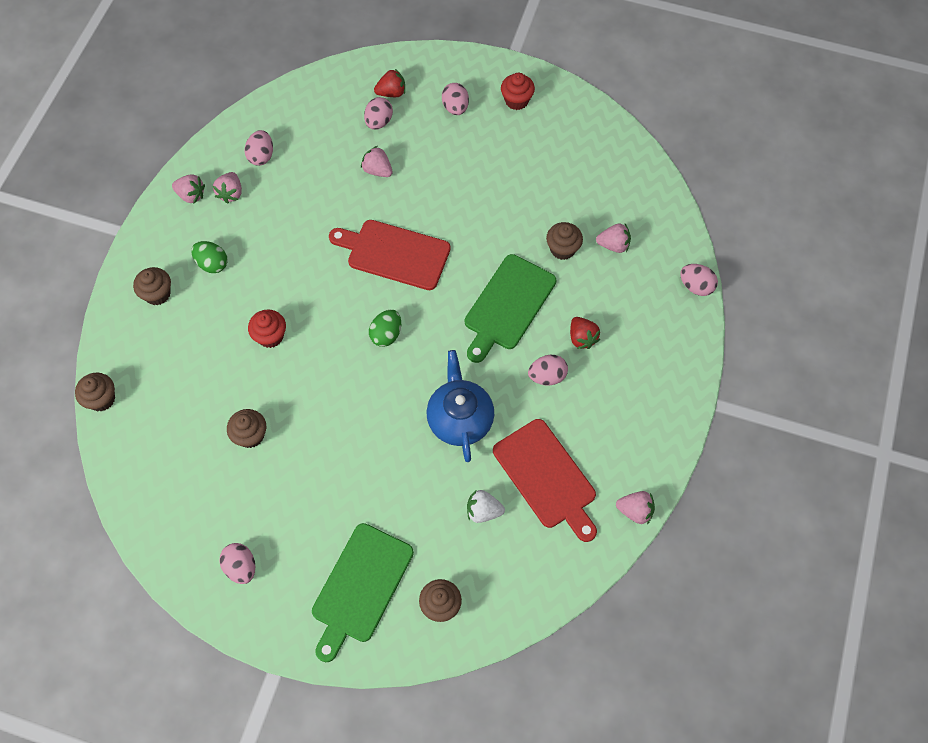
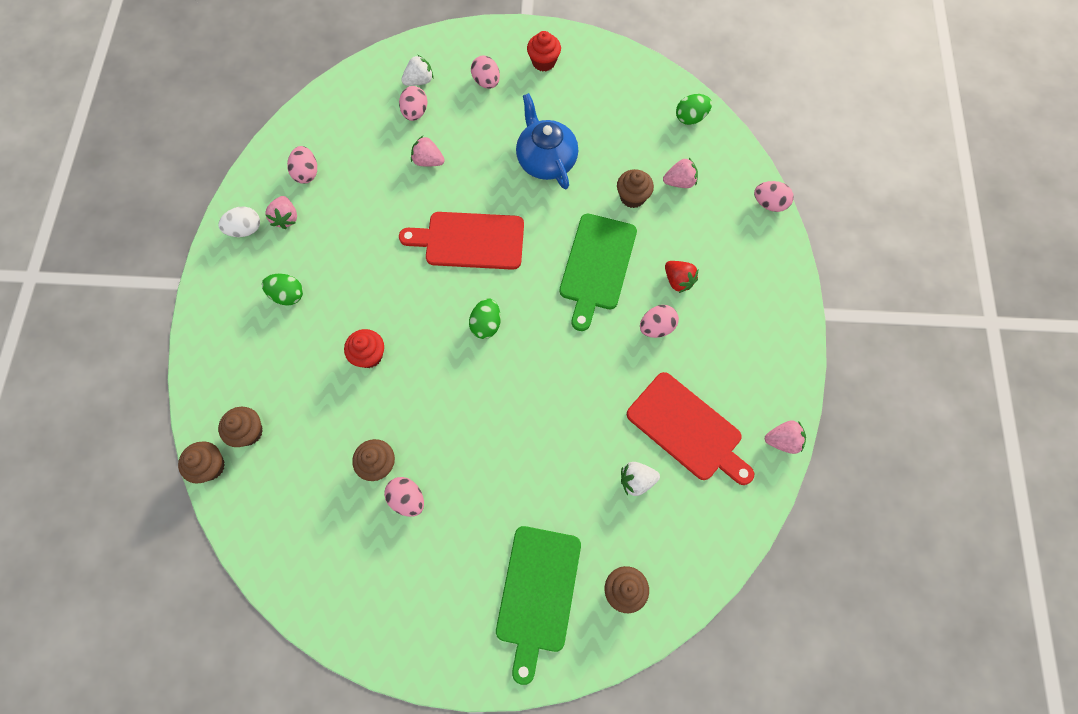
camera: 15 degrees left, 5 degrees up
brown cupcake [133,267,171,305] -> brown cupcake moved to [218,407,263,447]
pink strawberry [172,174,205,203] -> white egg [218,207,260,237]
pink egg [220,543,255,584] -> pink egg moved to [384,477,424,517]
red strawberry [374,69,405,97] -> white strawberry [401,55,433,86]
blue teapot [427,350,494,462] -> blue teapot moved to [516,93,578,189]
none -> green egg [676,94,712,125]

